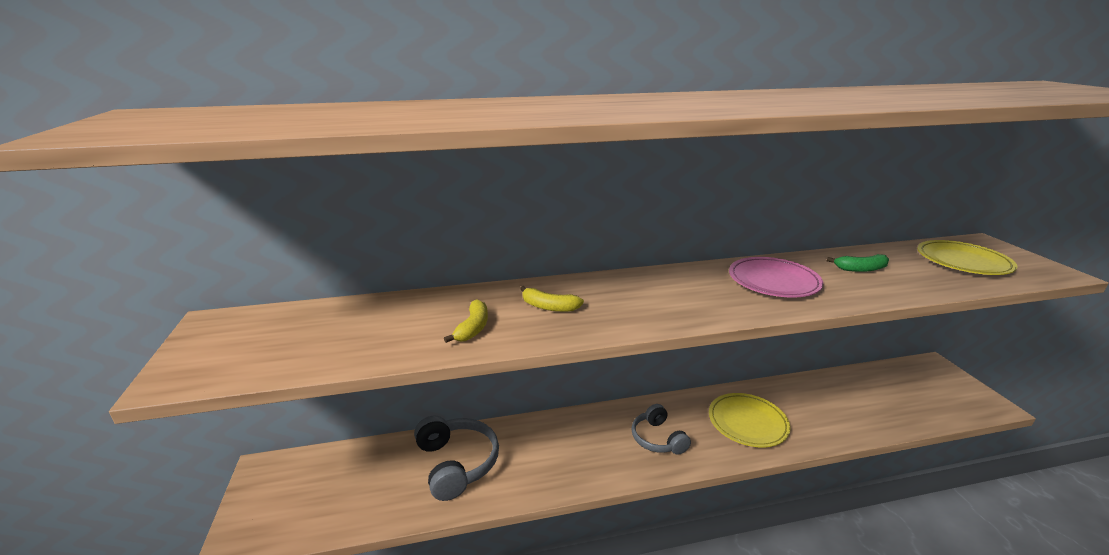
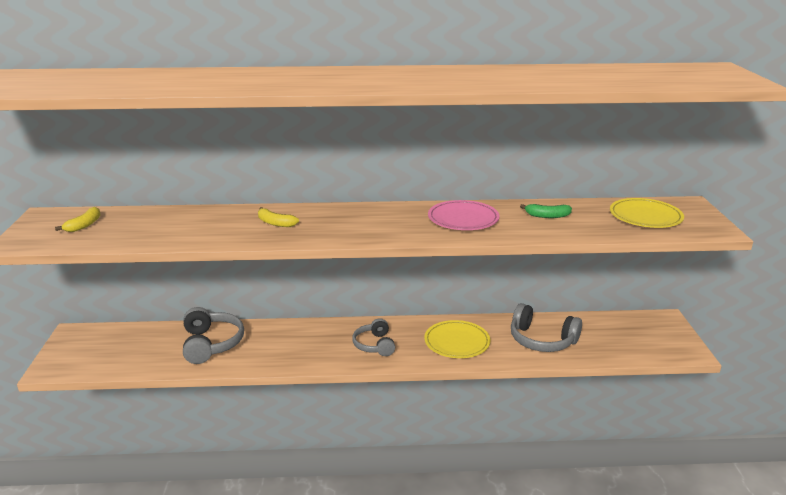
camera: 10 degrees right, 0 degrees up
yellow banana [444,299,488,343] -> yellow banana moved to [55,207,101,232]
none -> grey headphones [511,303,582,352]

